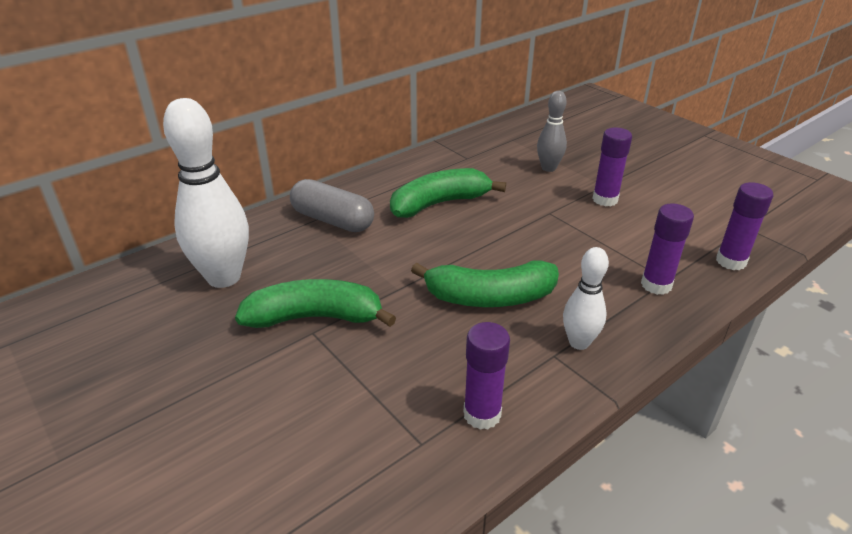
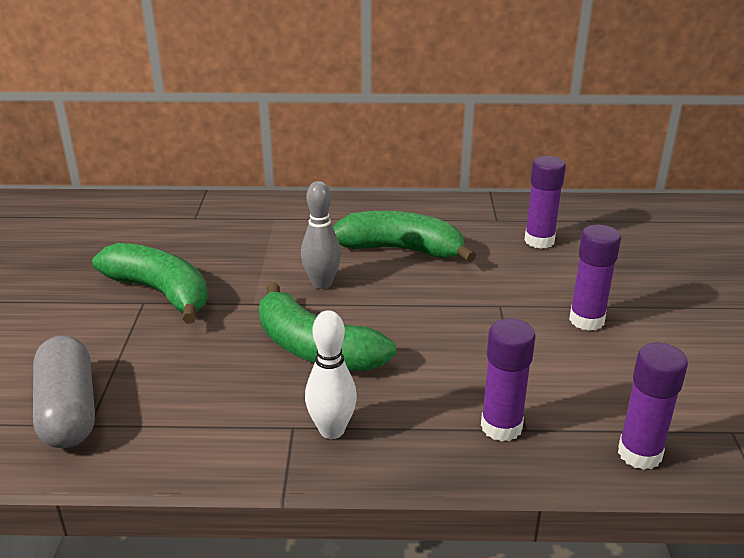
camera: 40 degrees right, 5 degrees down
white bowling pin [163,98,249,288] -> none
grey capsule [290,179,374,232] -> grey capsule moved to [33,335,95,448]
purple glue stick [464,322,510,430] -> purple glue stick moved to [524,156,566,249]
grey bowling pin [537,91,567,172] -> grey bowling pin moved to [301,181,341,289]

